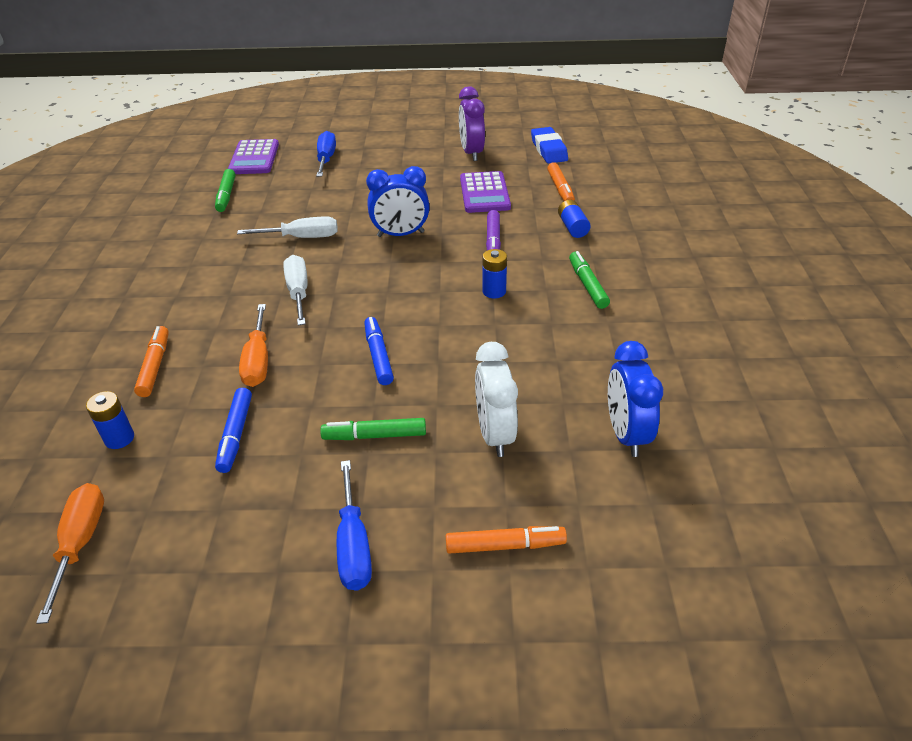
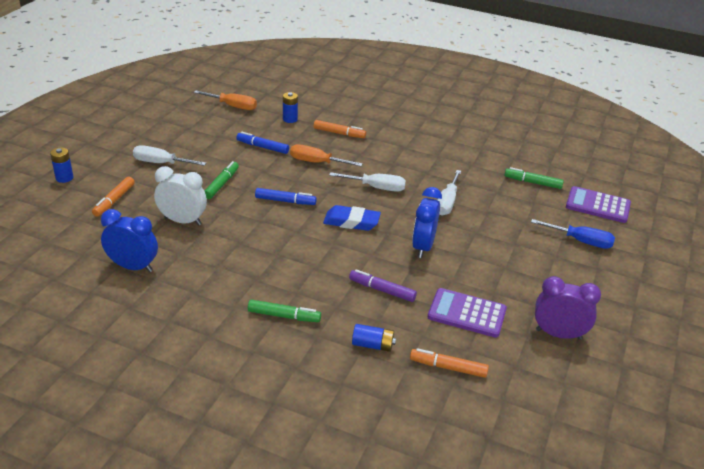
camera: 110 degrees right, 5 degrees down
blue screwdriver [337,460,372,591] -> white screwdriver [133,145,206,166]
blue battery [482,249,507,298] -> blue battery moved to [50,148,73,183]
blue eraser [531,127,568,163] -> blue eraser moved to [323,205,381,231]

